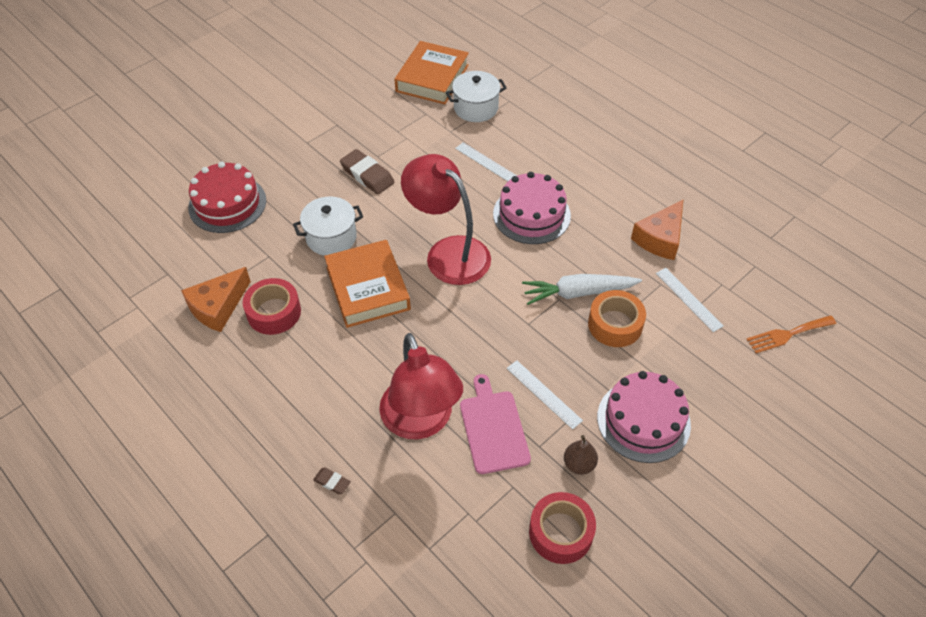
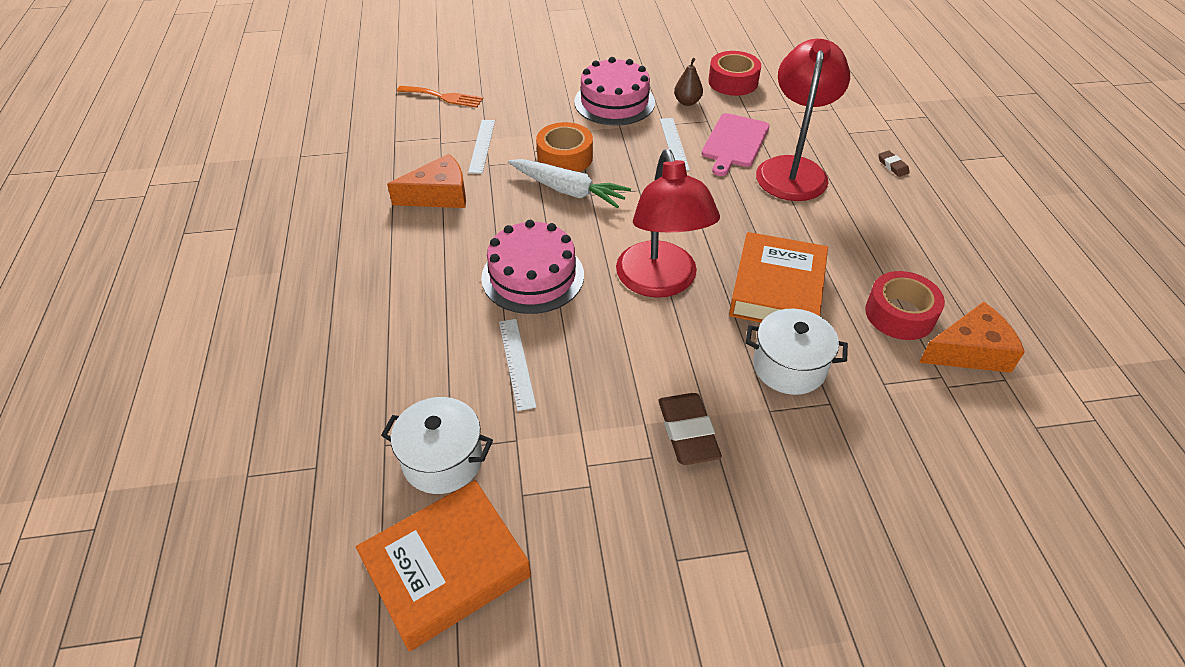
camera: 145 degrees left, 5 degrees down
red cake [188,161,266,233] -> none

